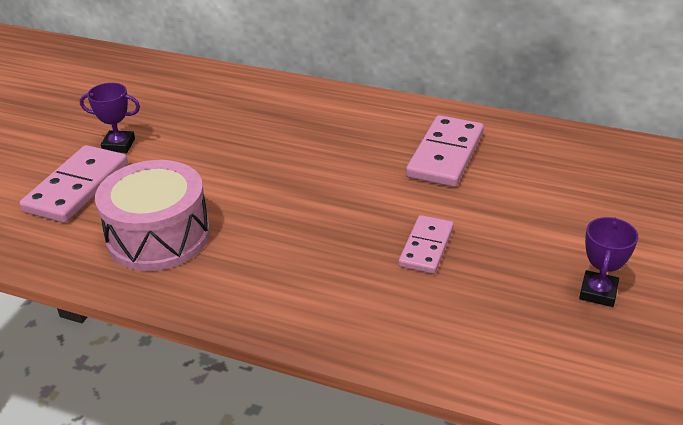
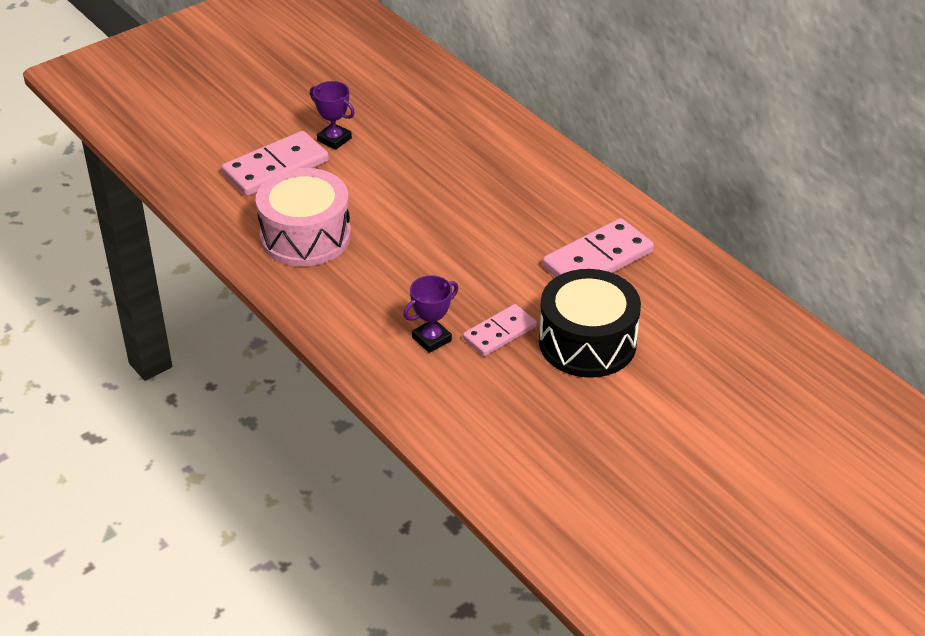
camera: 30 degrees right, 5 degrees up
purple trophy [579,217,638,307] -> purple trophy moved to [403,275,458,353]
none -> black drum [539,269,641,378]

